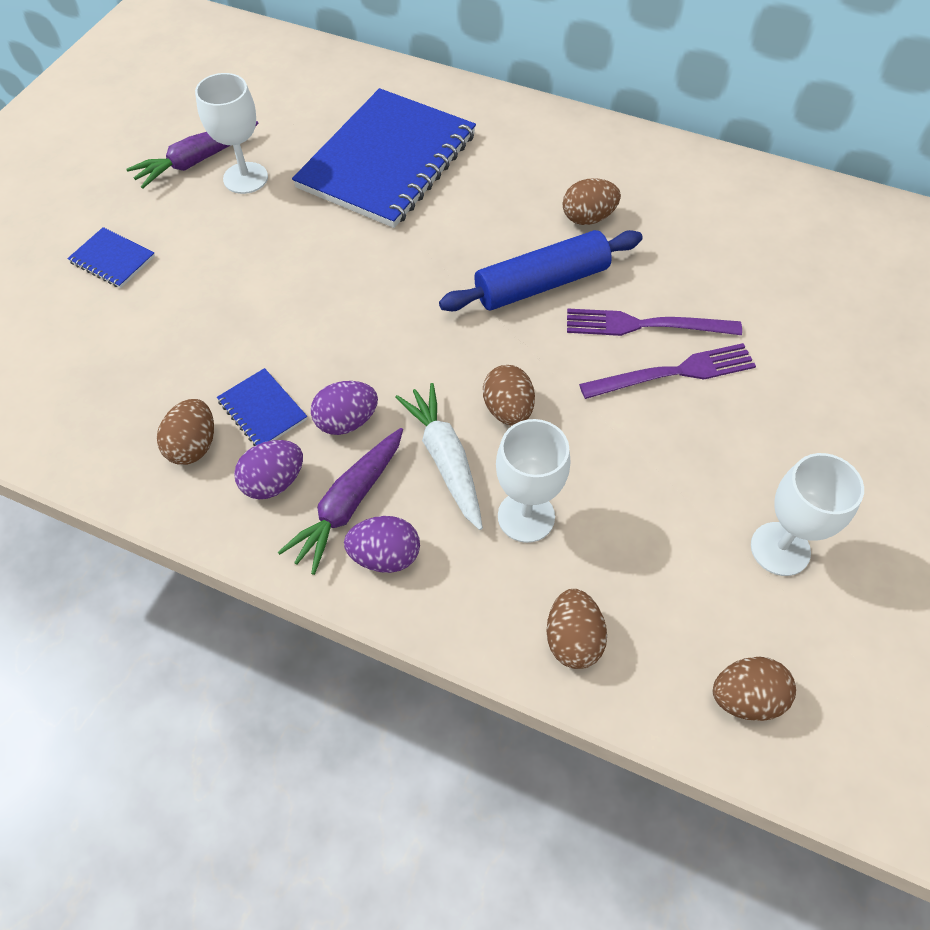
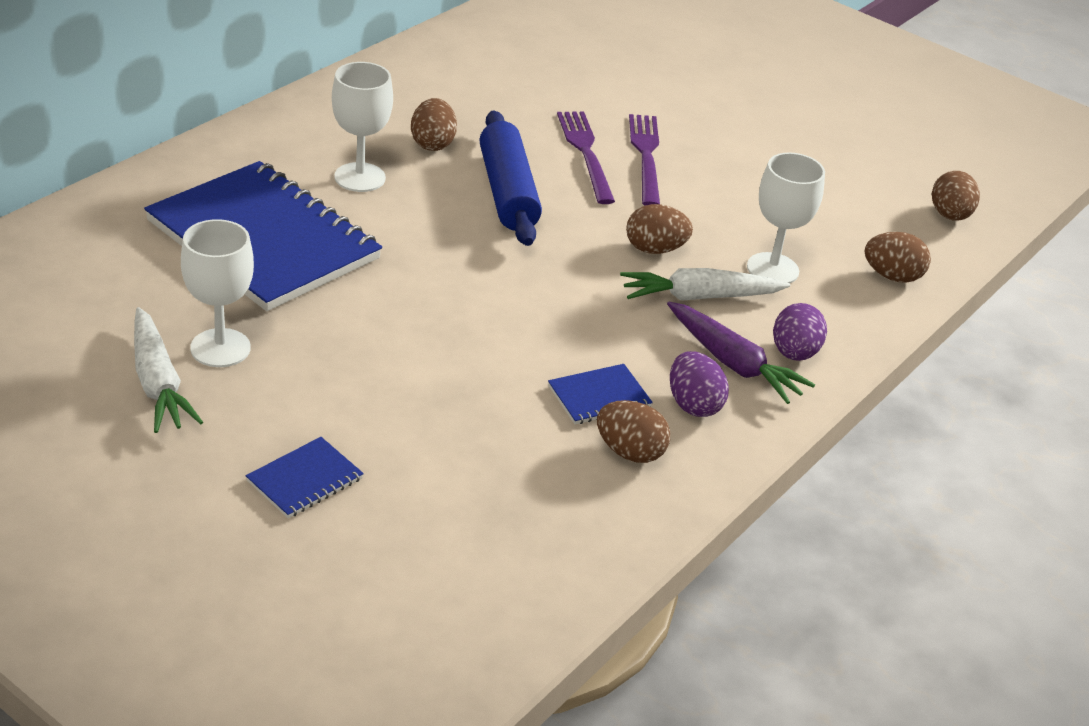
camera: 80 degrees left, 20 degrees down
purple carrot [126,121,259,189] -> white carrot [134,307,203,433]
purple egg [311,381,378,435] -> none
purple fork [567,308,742,336] -> purple fork turned 150 degrees clockwise [557,111,615,204]
white goblet [751,453,864,576] -> white goblet moved to [332,62,393,192]

